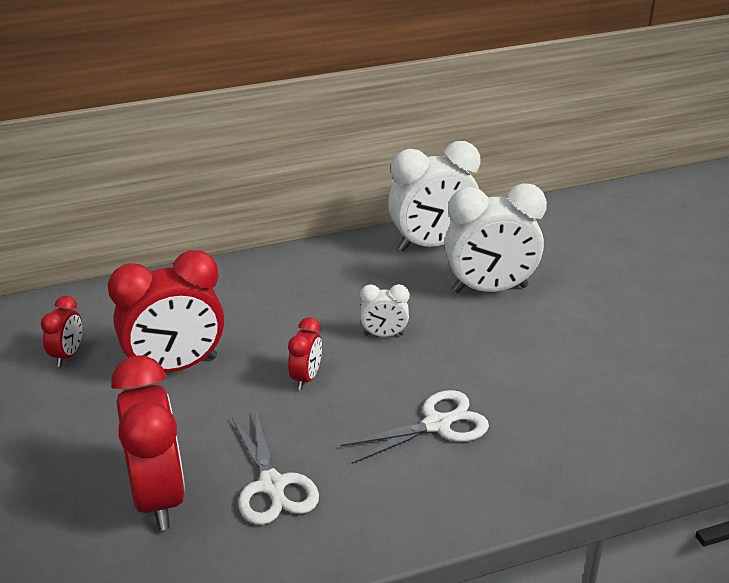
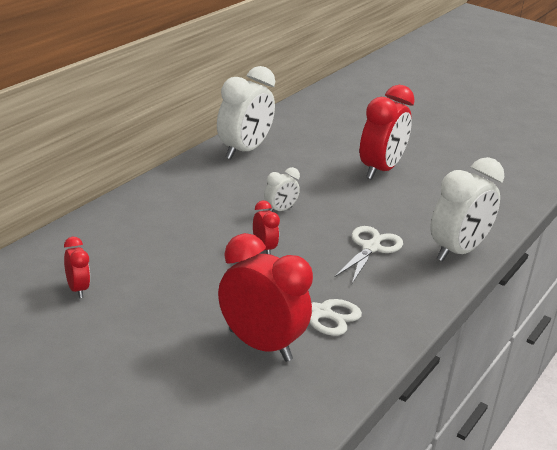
camera: 40 degrees left, 5 degrees down
red clock [108,250,224,372] -> red clock moved to [360,85,415,180]
white clock [445,183,547,293] -> white clock moved to [431,157,504,262]

